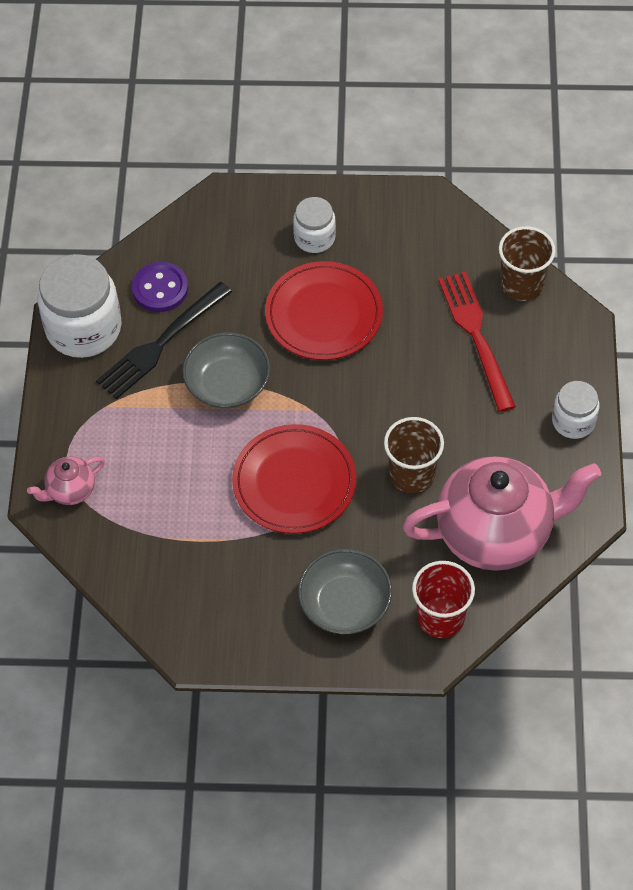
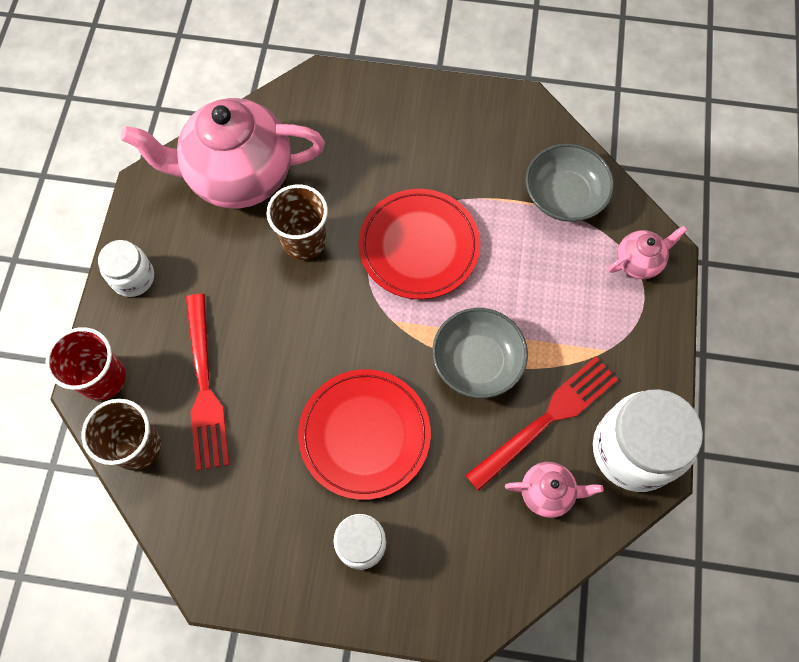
camera: 175 degrees left, 10 degrees up
black fork [96,282,232,399] -> red fork [465,357,618,491]
purple button [132,262,188,312] -> pink teapot [505,462,604,518]
grey bowl [298,549,392,634] -> grey bowl moved to [526,143,614,222]
red cup [412,561,475,638] -> red cup moved to [46,327,126,401]

